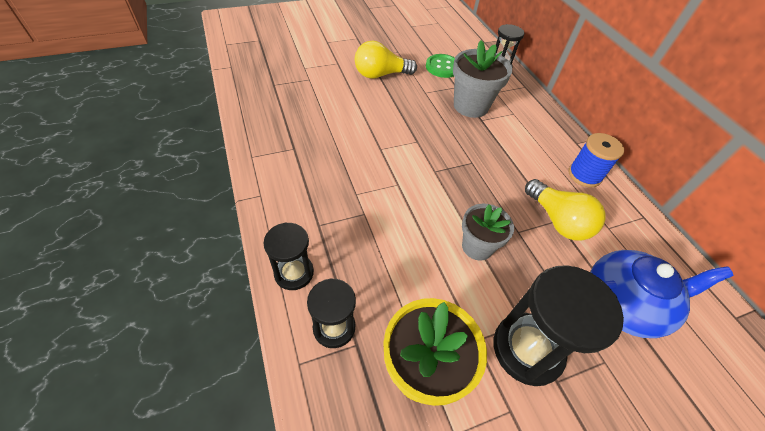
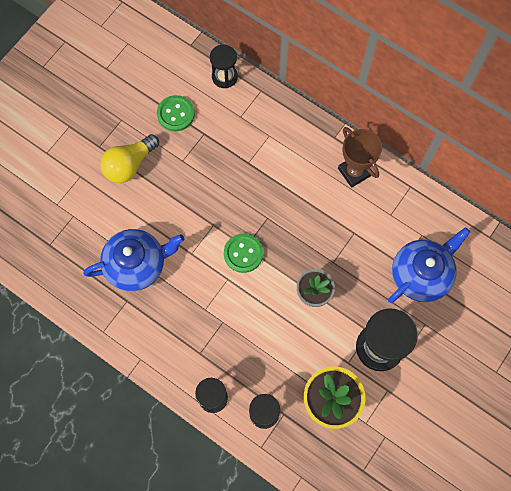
camera: 30 degrees left, 20 degrees up
grey flower pot [453,40,512,118] -> none
yellow light bulb [525,179,605,241] -> none
blue spool [569,133,624,188] -> brown trophy [338,127,382,188]
none -> blue teapot [83,229,184,291]
none -> green button [224,234,263,273]

